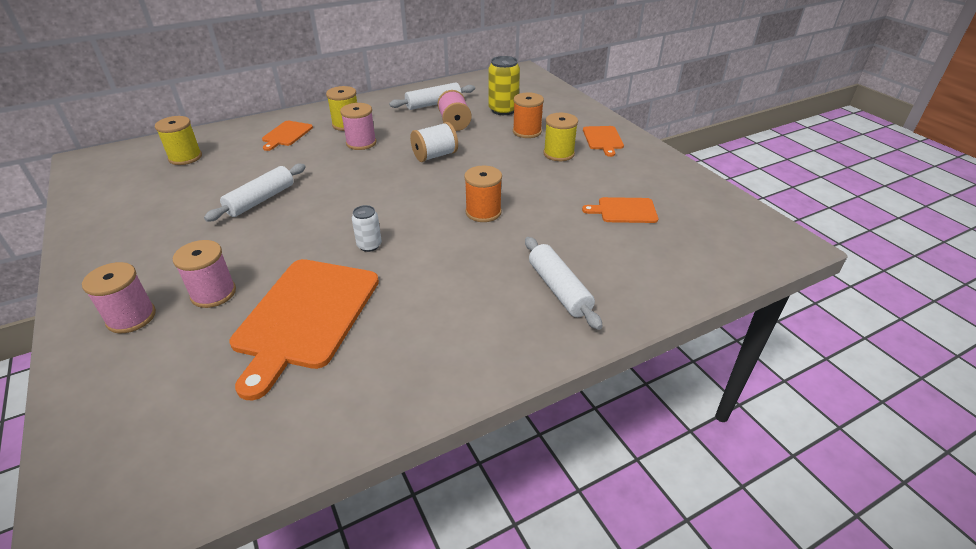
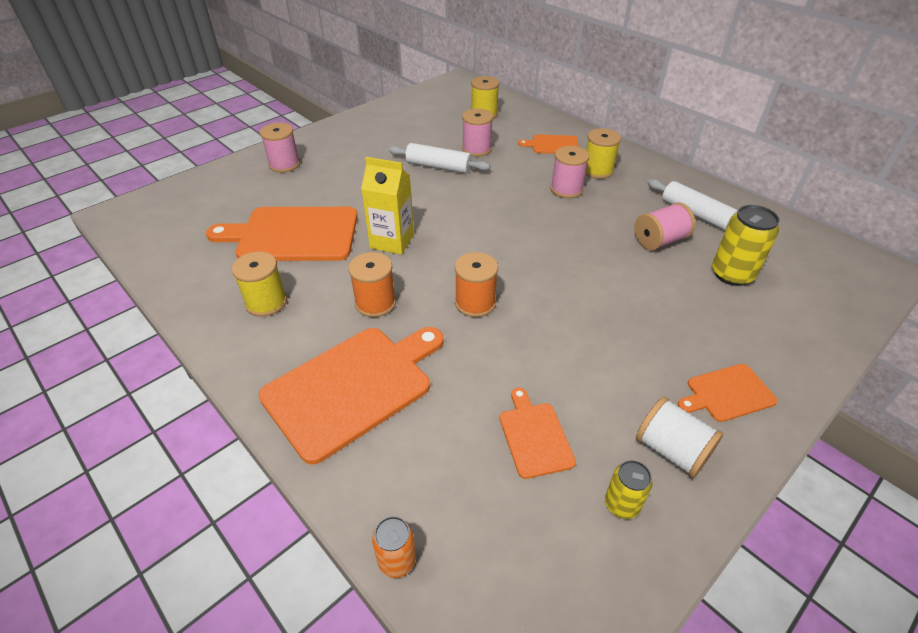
camera: 75 degrees right, 5 degrees up
pink spool [173,240,236,308] -> pink spool moved to [462,108,493,157]
white can [352,205,382,252] -> yellow carton [361,157,414,255]
white spool [410,122,458,162] -> white spool moved to [636,397,724,478]
orange spool [513,92,544,138] -> orange spool moved to [348,252,396,317]
white rolling pin [525,237,603,330] -> orange cutting board [259,327,444,465]
yellow spool [543,113,578,161] -> yellow spool moved to [232,252,287,317]
none -> orange can [372,516,416,578]
none -> yellow can [605,460,653,519]

